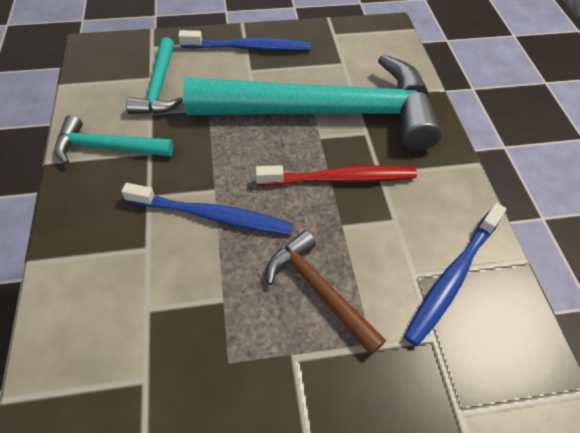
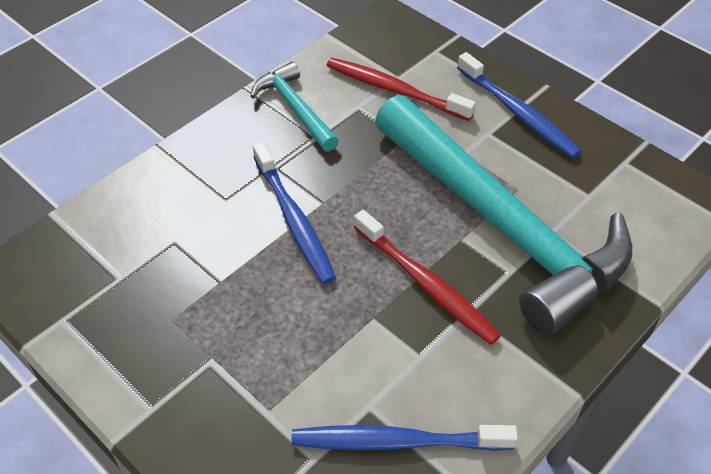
camera: 55 degrees right, 5 degrees down
turquoise hammer [126,37,183,114] -> red toothbrush [327,58,476,121]
brown hammer [267,230,386,355] -> none

